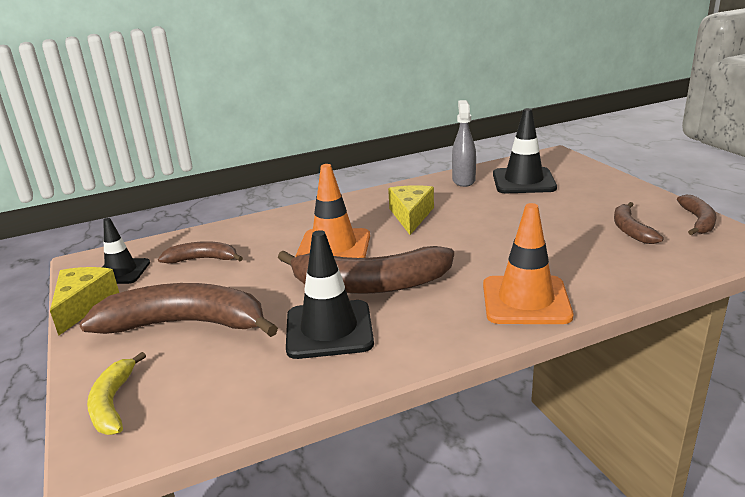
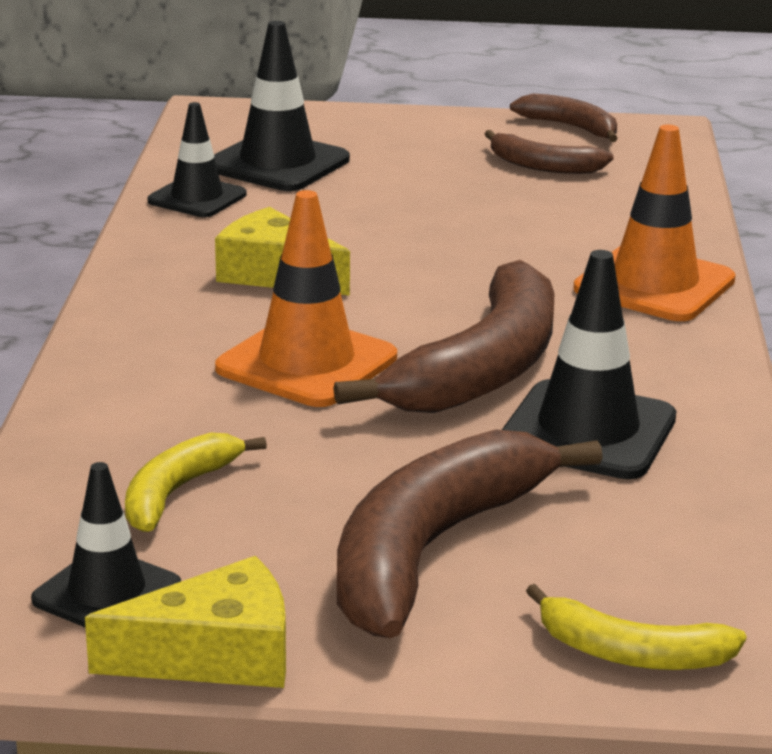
camera: 65 degrees left, 0 degrees up
yellow cheese [50,267,119,336] -> yellow cheese turned 135 degrees clockwise [85,556,286,688]
brown banana [158,241,243,263] -> yellow banana [125,433,267,532]
grey spray bottle [452,100,476,187] -> black traffic cone [148,102,246,217]

